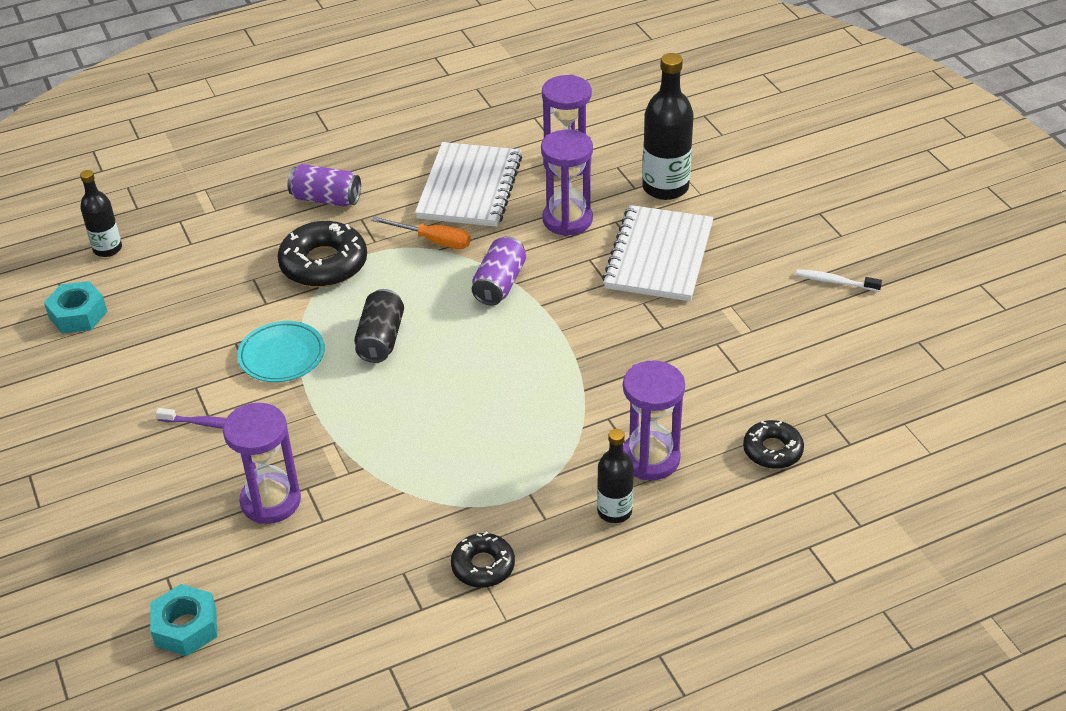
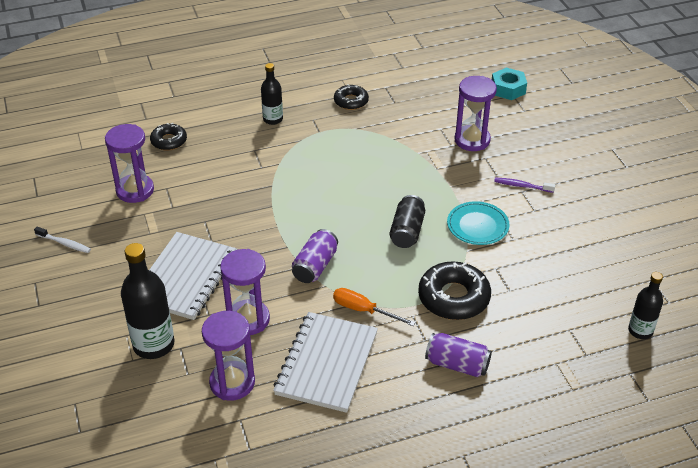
camera: 175 degrees left, 0 degrees up
turquoise nut [44,281,108,334] -> none
purple hourglass [623,361,685,480] -> purple hourglass moved to [105,124,154,203]

